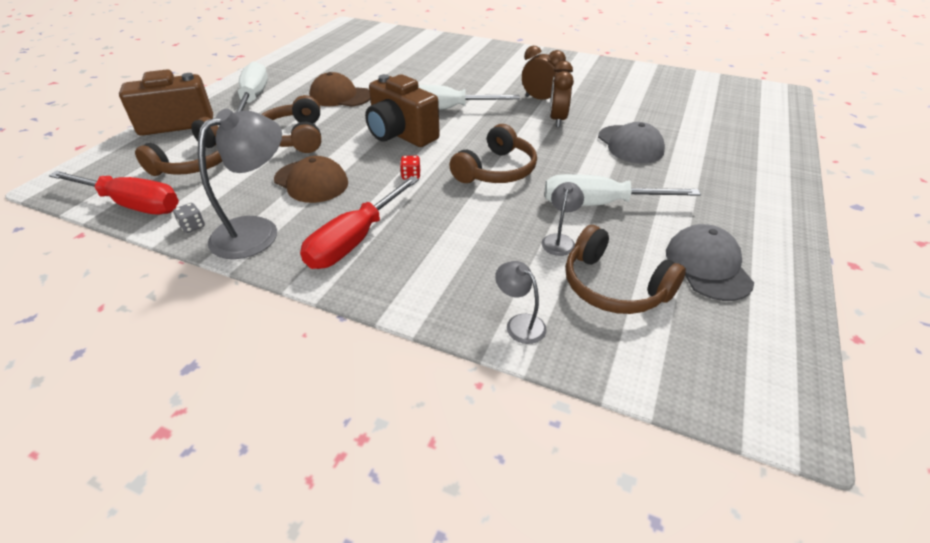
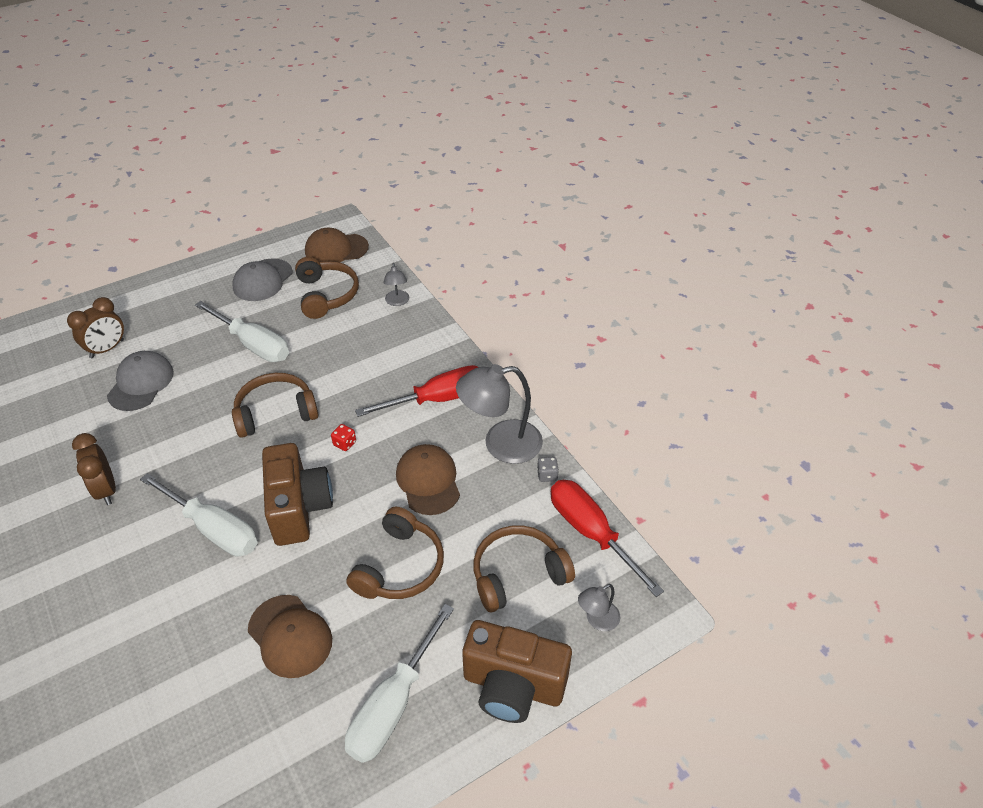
camera: 145 degrees left, 5 degrees up
grey lamp [541,182,584,256] -> grey lamp moved to [578,584,620,631]
brown clock [550,61,574,127] -> brown clock moved to [67,297,124,358]
none -> brown cap [305,228,369,263]

